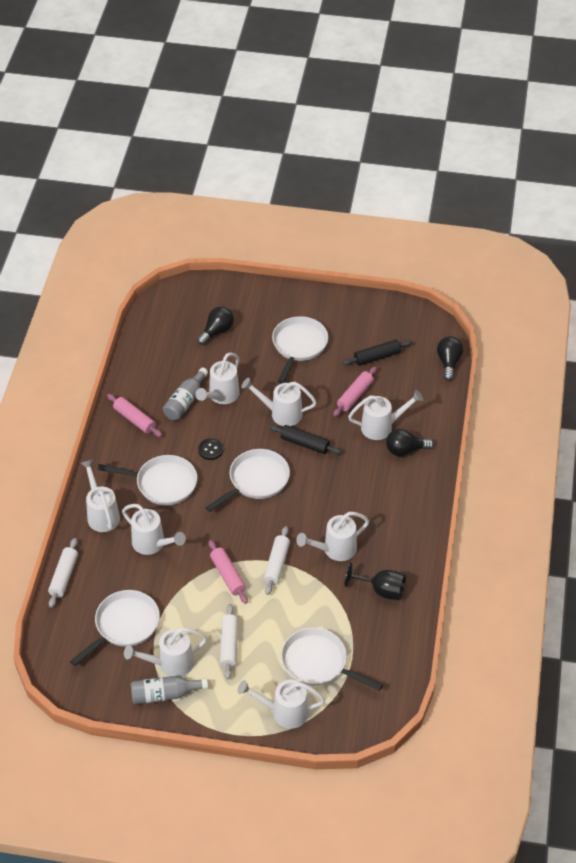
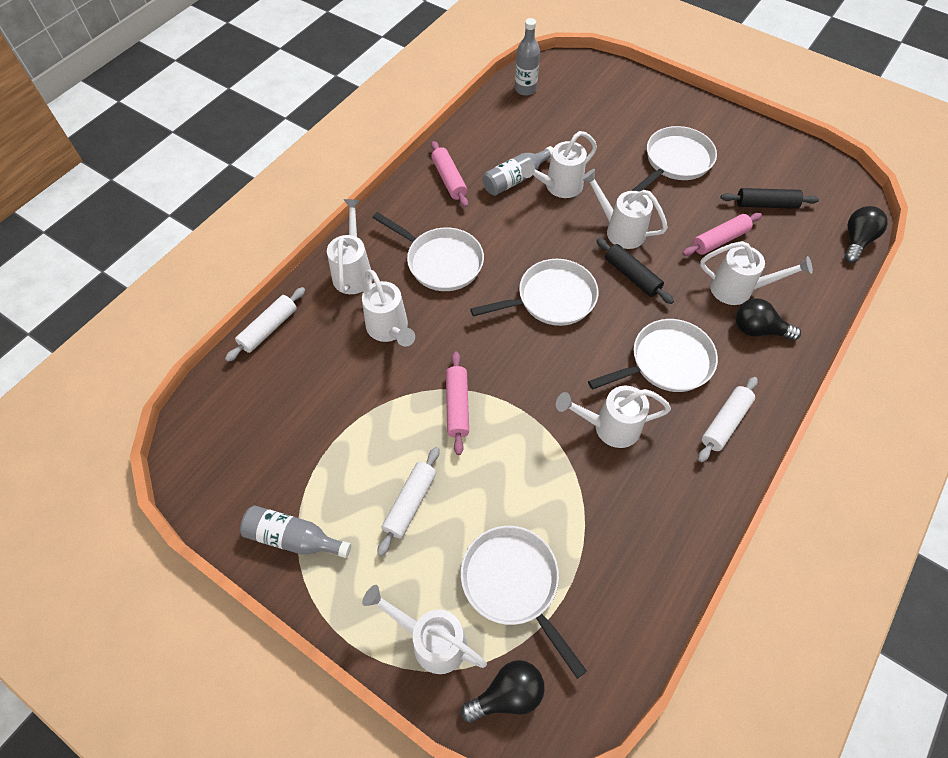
camera: 25 degrees right, 10 degrees up
white pan [70,590,160,666] -> white pan moved to [588,319,718,392]
white watering can [124,628,207,677] -> none
black light bulb [197,307,234,345] -> black light bulb moved to [461,660,545,723]
black button [198,438,224,460] -> none
white rolling pin [264,526,290,595] -> white rolling pin moved to [698,377,758,462]
black goblet [345,563,406,600] -> none
none -> grey bottle [515,18,540,96]

